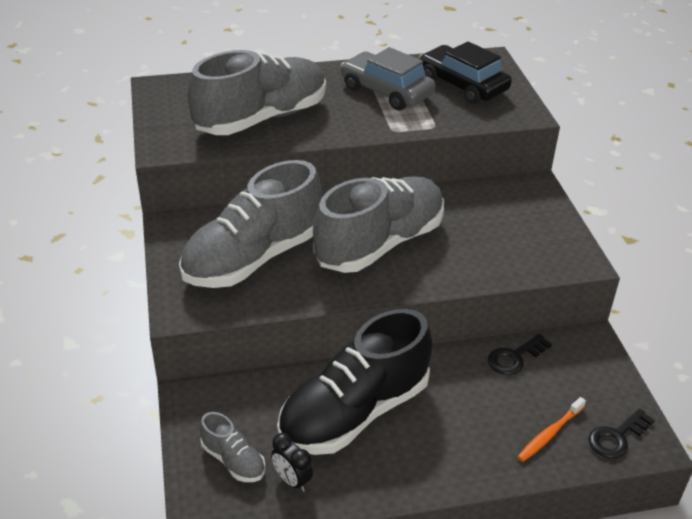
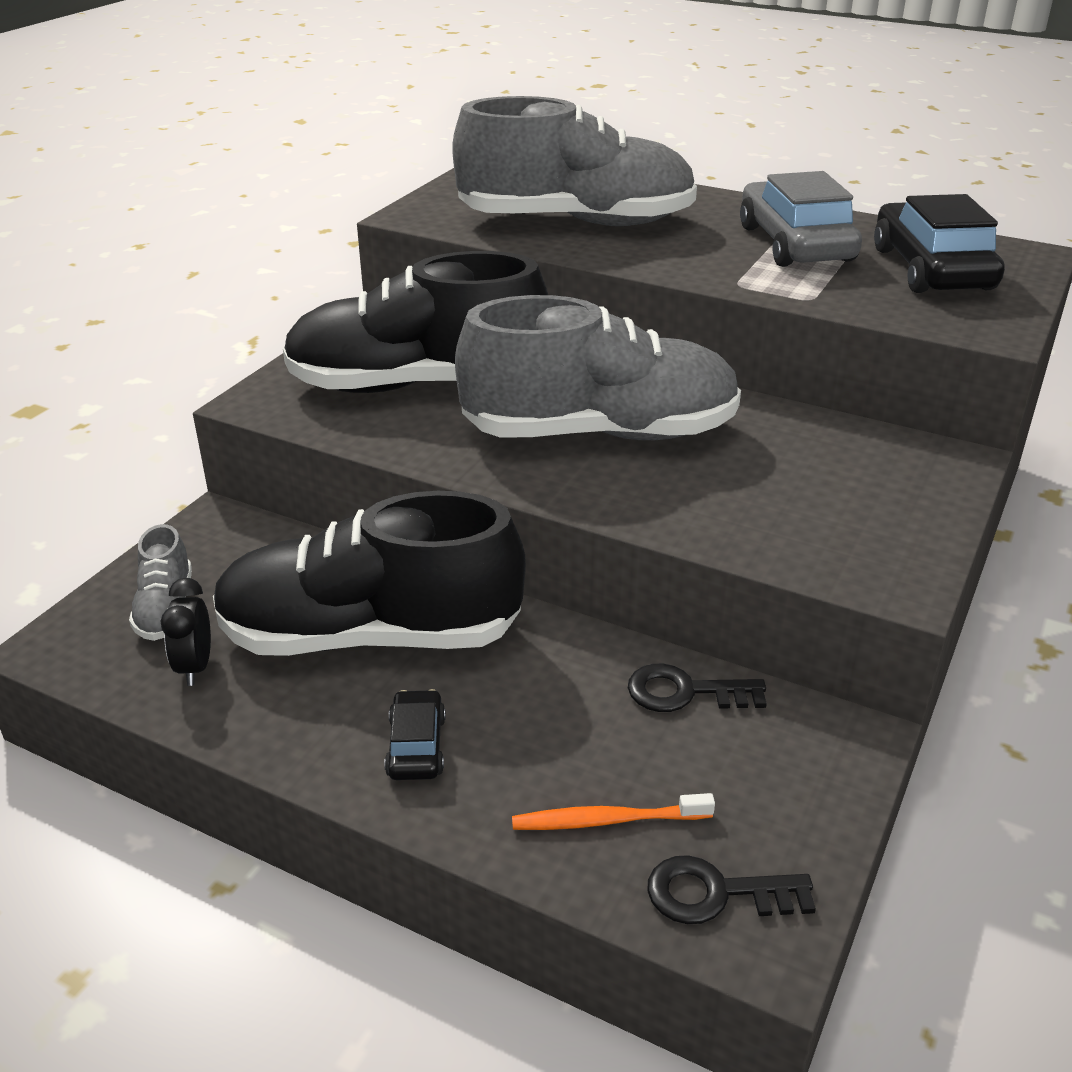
camera: 40 degrees right, 5 degrees down
grey shoe [179,160,322,288] -> black shoe [283,251,548,393]
none -> black car [384,689,446,780]

